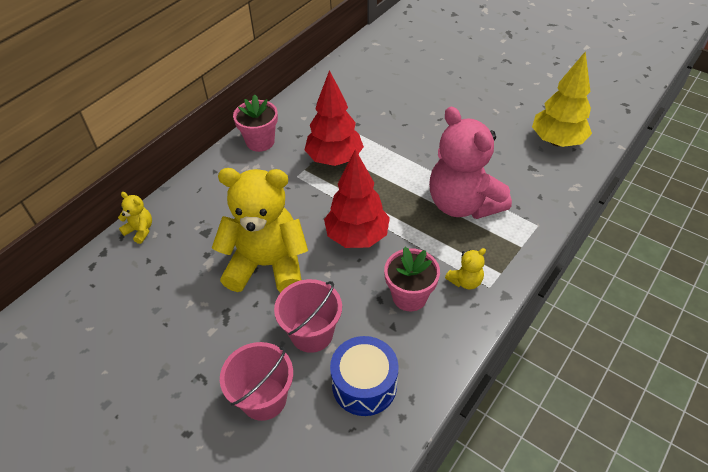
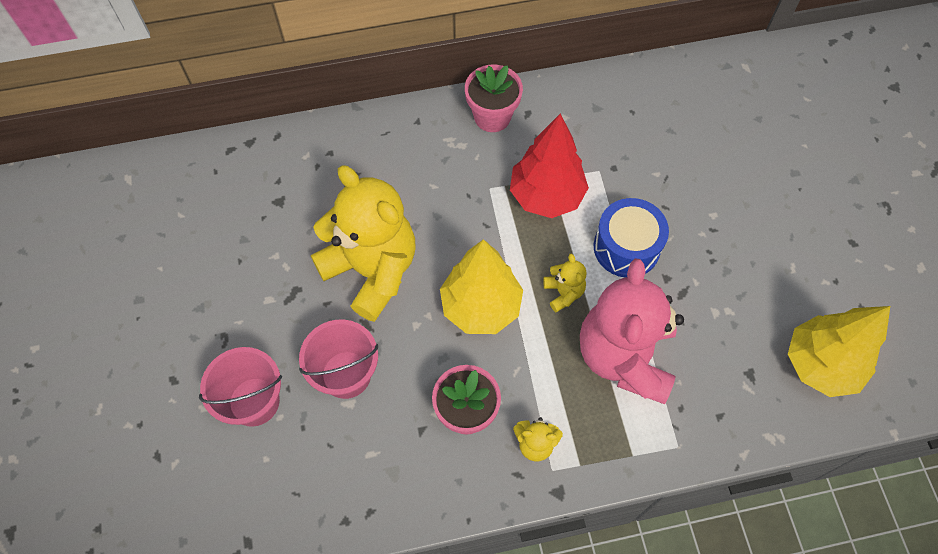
camera: 40 degrees right, 15 degrees up
yellow teddy bear [118,192,152,244] -> yellow teddy bear moved to [544,254,587,312]
red tree [324,149,390,248] -> yellow tree [440,239,523,334]
blue drum [330,336,399,416] -> blue drum moved to [594,198,669,277]

